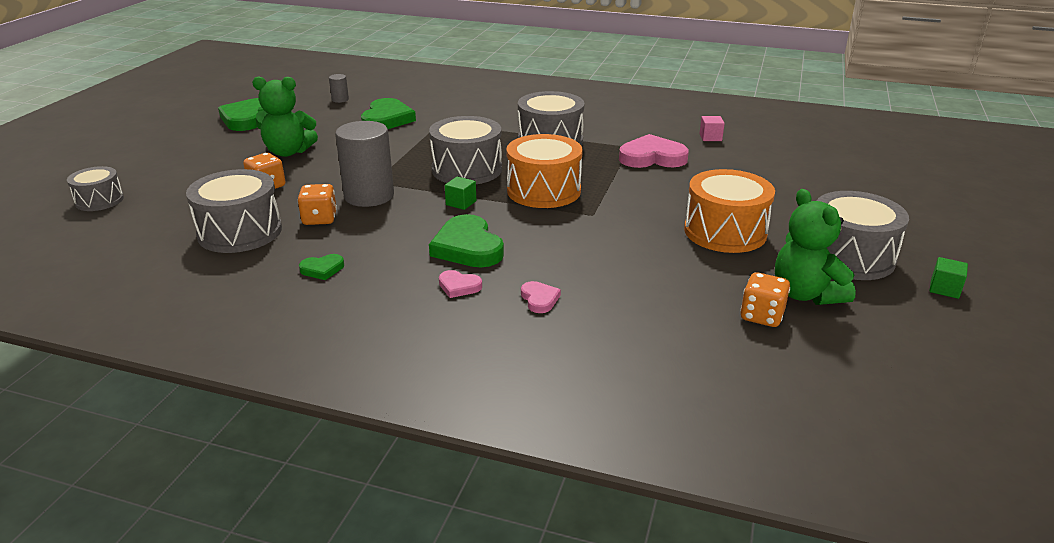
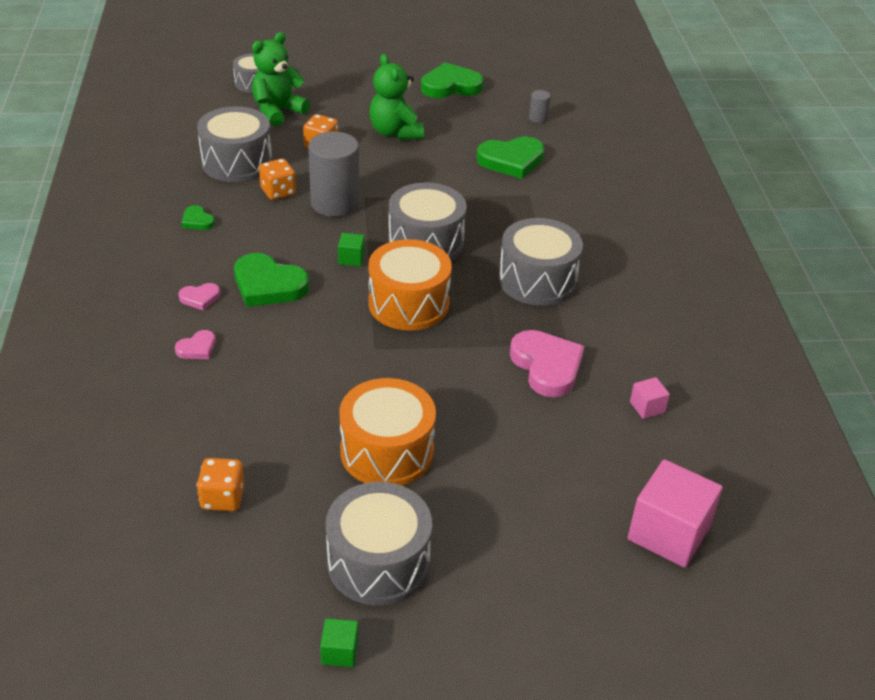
camera: 65 degrees right, 10 degrees up
green heart [429,214,504,267] -> green heart turned 105 degrees counterclockwise [234,253,309,307]
pink heart [439,270,482,298] -> pink heart turned 105 degrees counterclockwise [179,283,220,310]
green teddy bear [775,189,856,305] -> green teddy bear moved to [252,32,310,126]
none -> pink cube [627,459,723,568]

